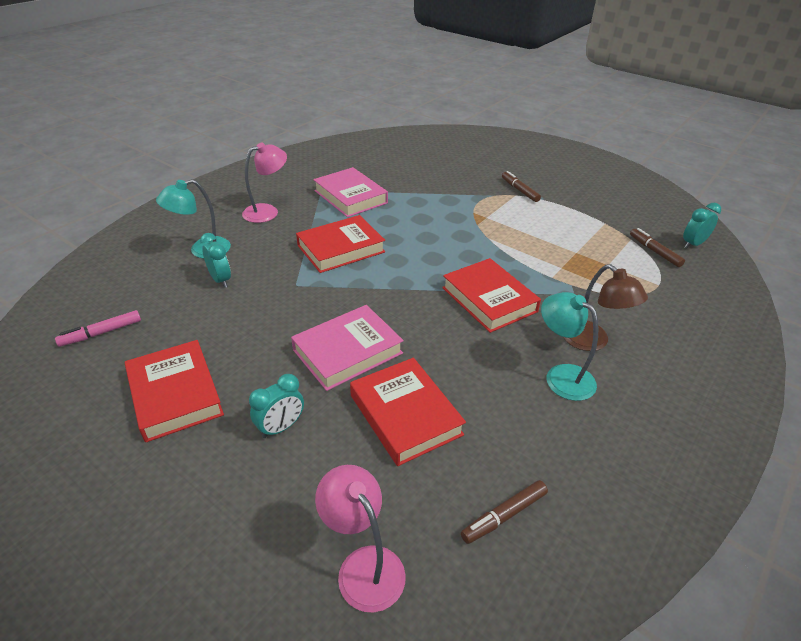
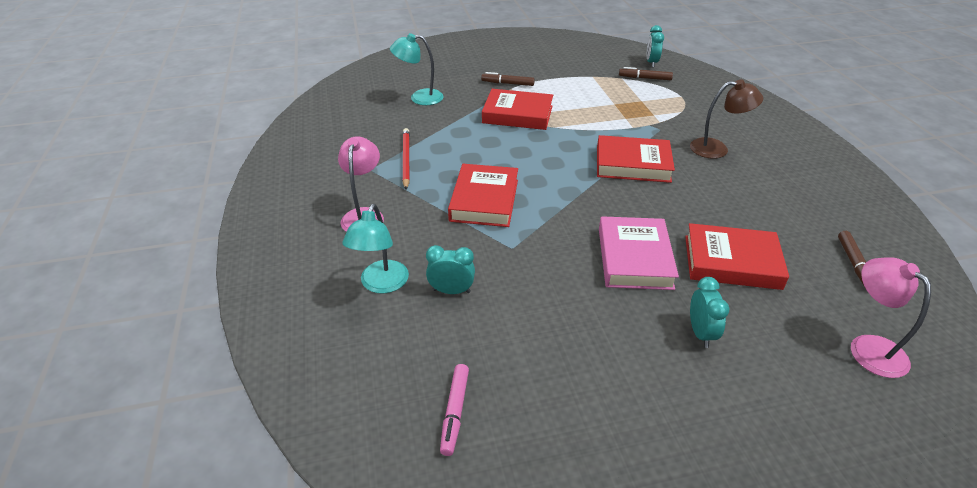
camera: 50 degrees left, 0 degrees up
red book [125,340,224,442] -> red book moved to [482,89,553,130]
pink book [313,167,388,217] -> red pencil [403,128,410,190]
pink lamp [315,465,406,612] -> pink lamp turned 60 degrees clockwise [851,257,931,378]
turquoise lamp [541,292,598,401] -> turquoise lamp moved to [390,33,444,105]

